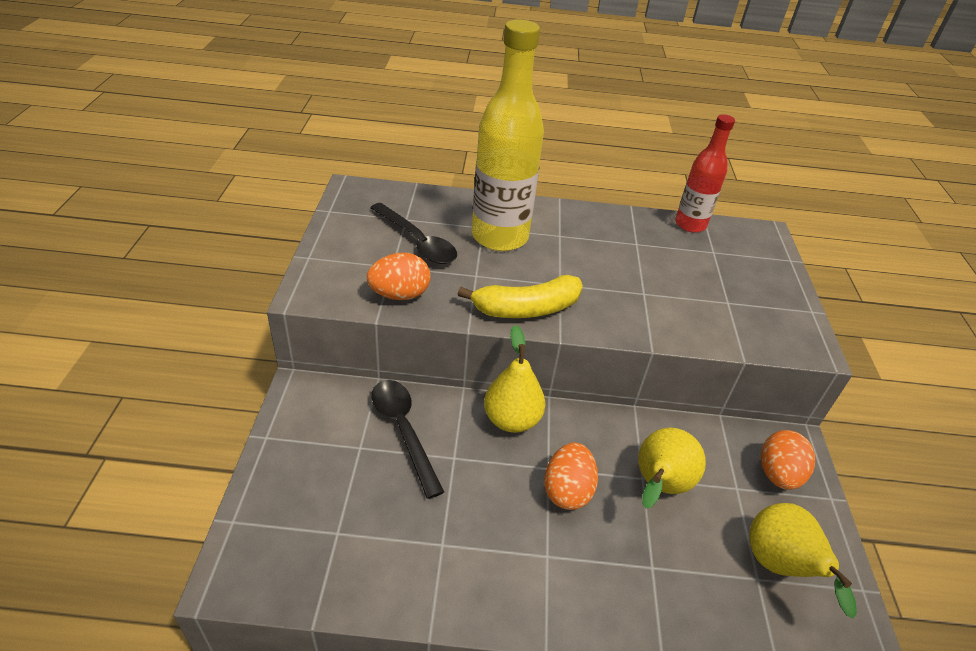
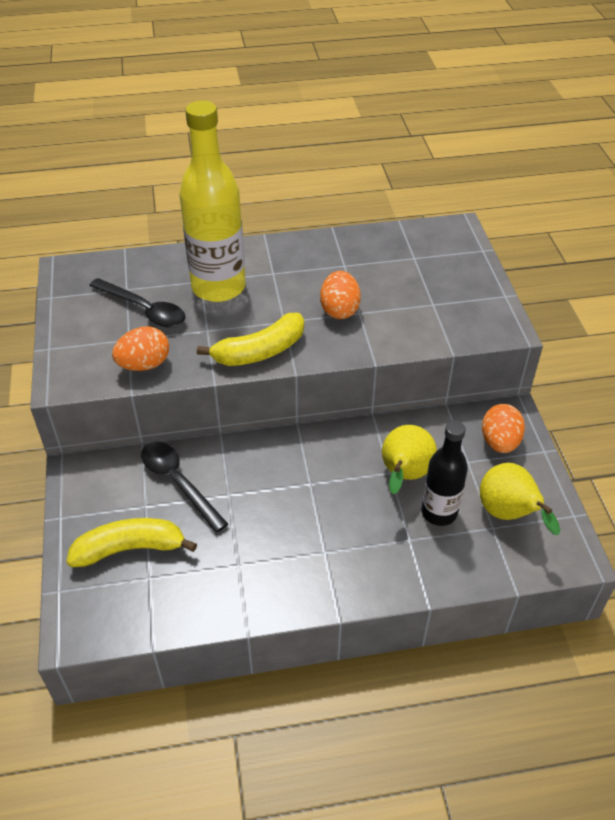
camera: 10 degrees left, 5 degrees up
yellow pear [484,325,546,433] -> none
orange egg [544,443,598,510] -> orange egg moved to [320,271,361,319]
red bottle [675,114,735,233] -> none
none -> yellow banana [66,518,197,567]
none -> black bottle [421,421,468,526]

